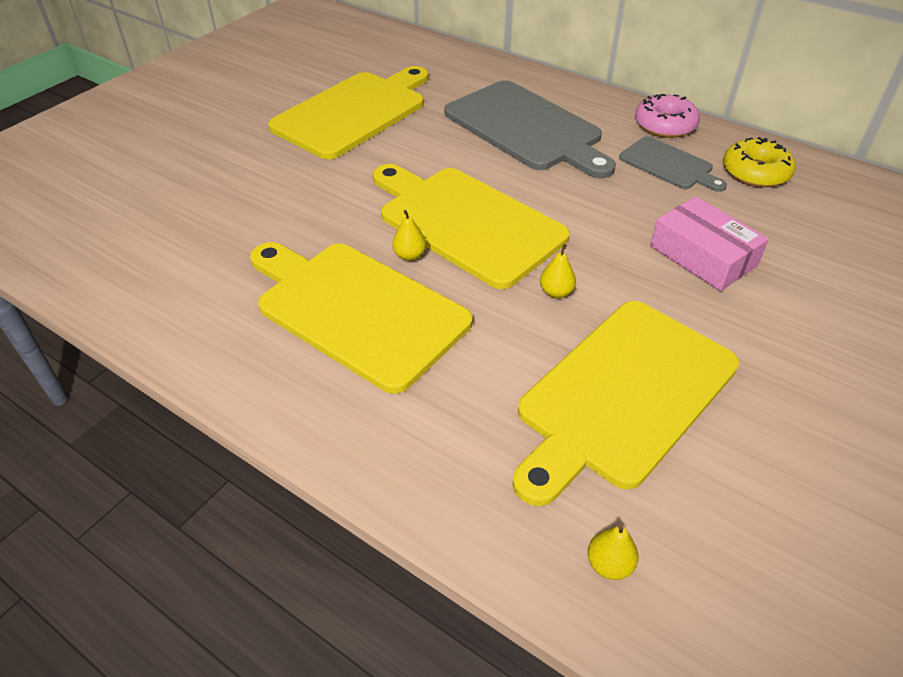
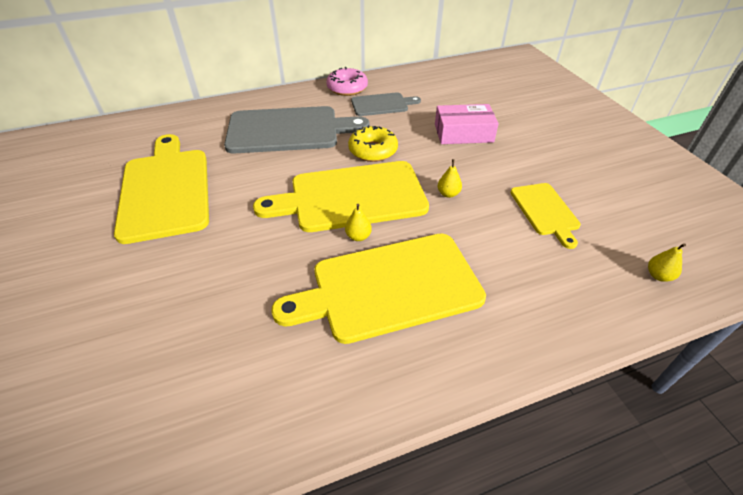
camera: 55 degrees left, 0 degrees up
yellow cutting board [512,301,739,506] -> yellow cutting board [510,183,581,249], size x0.53
yellow donut [723,137,796,187] -> yellow donut moved to [348,125,398,162]

